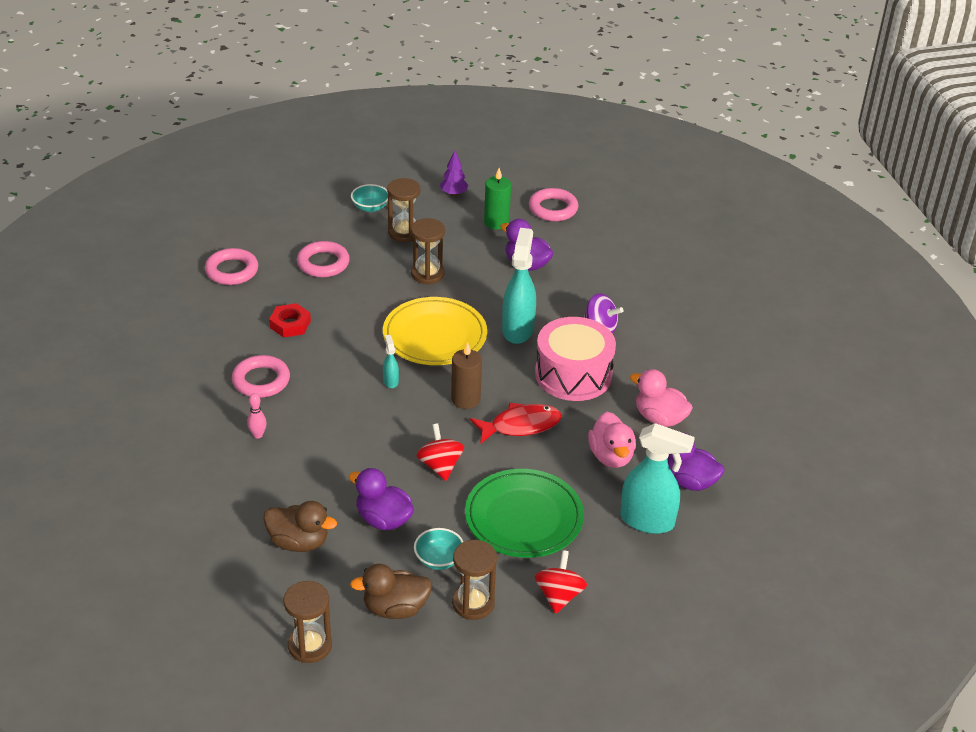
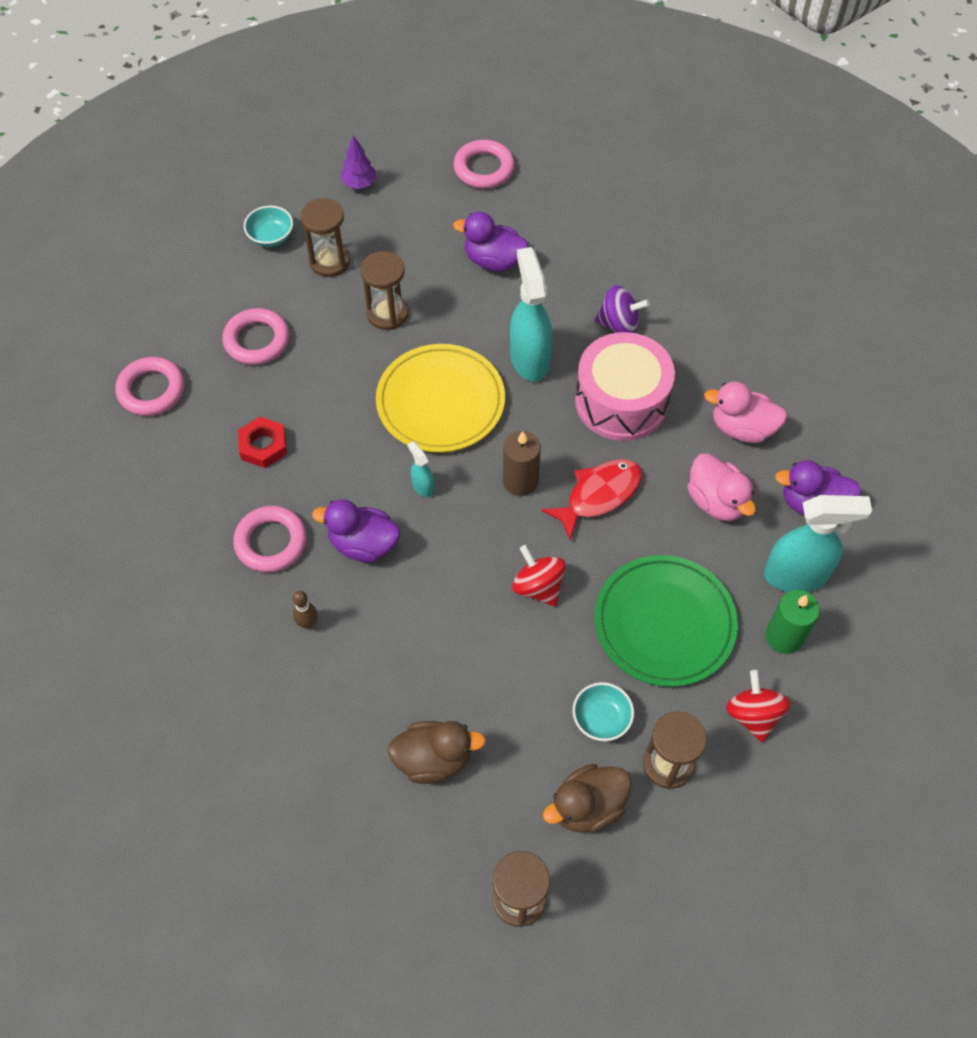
camera: 20 degrees left, 20 degrees up
pink bowling pin [247,393,267,438] -> brown bowling pin [293,591,318,629]
purple duck [349,468,414,531] -> purple duck moved to [312,499,400,563]
green candle [484,168,511,229] -> green candle moved to [766,590,820,654]

